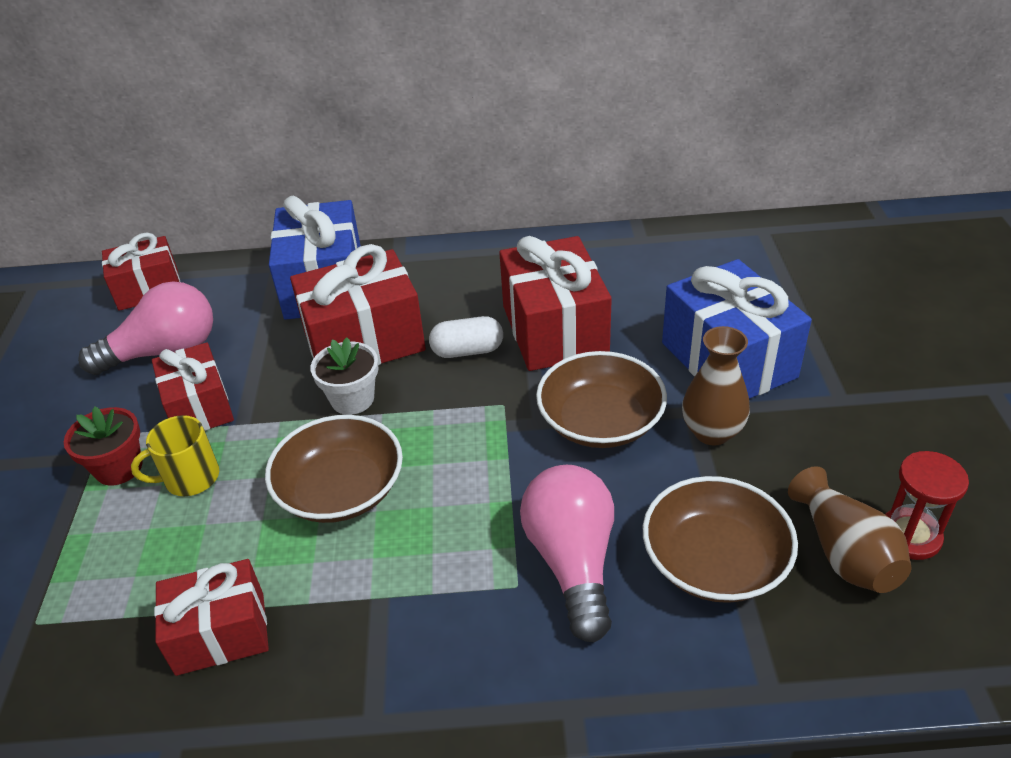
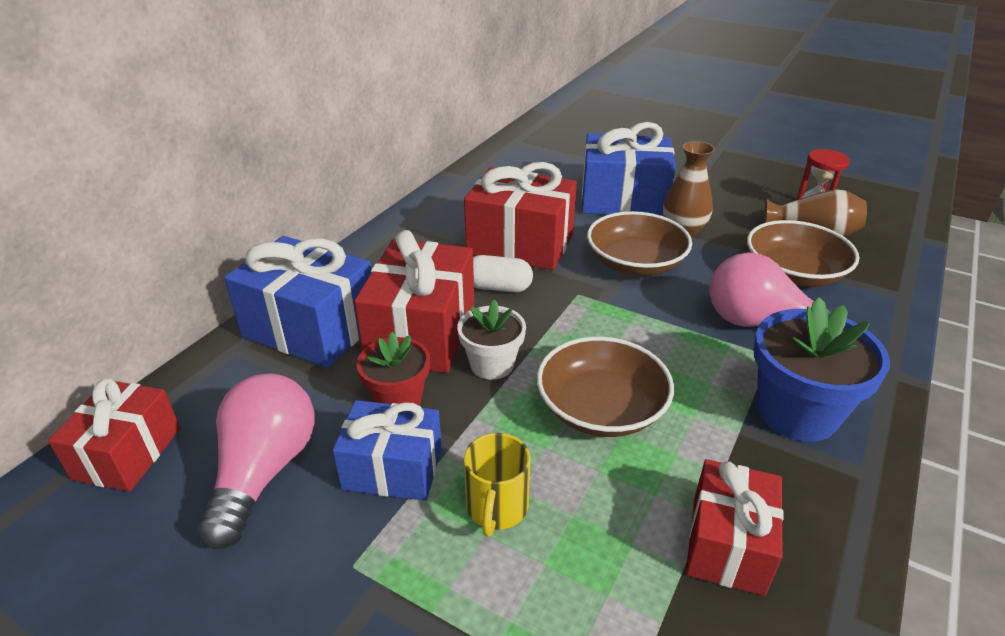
camera: 60 degrees left, 5 degrees down
red flower pot [64,406,142,485] -> red flower pot moved to [356,332,430,405]
red gift [152,342,234,431] -> blue gift [332,400,442,501]
white capsule [429,316,503,358] -> white capsule turned 75 degrees clockwise [473,255,533,292]
none -> blue flower pot [754,297,890,442]

